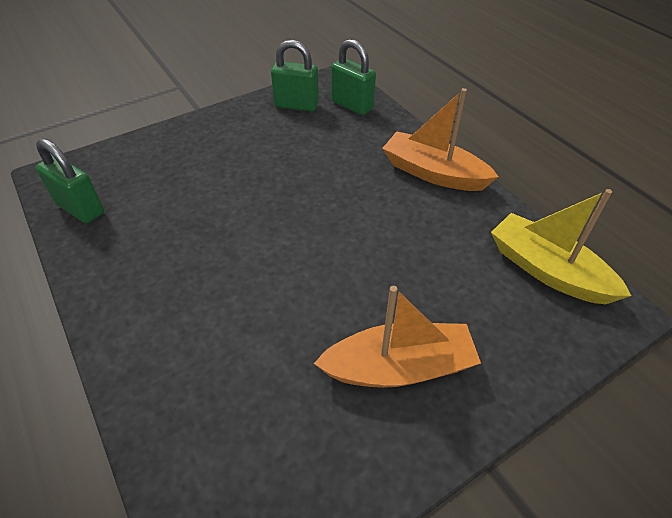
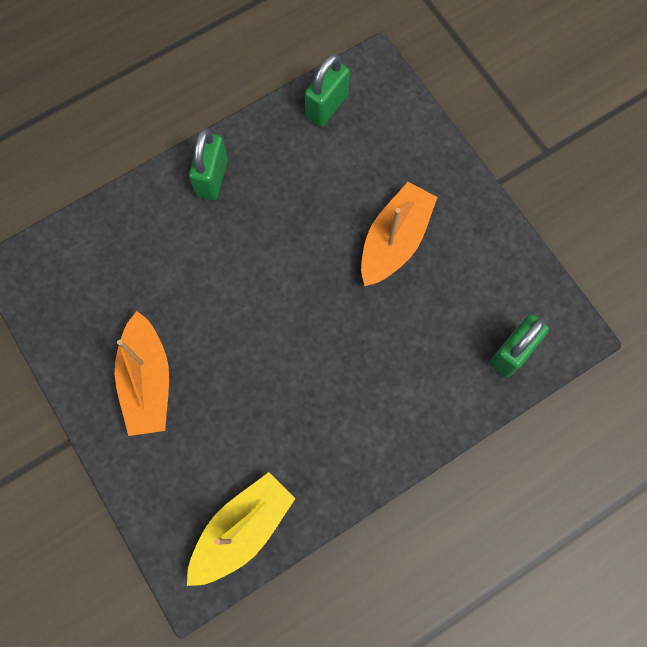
camera: 90 degrees right, 25 degrees up
green padlock [271,40,319,111] -> green padlock moved to [189,128,228,200]
orange boat [382,88,499,191] -> orange boat moved to [361,182,438,286]

